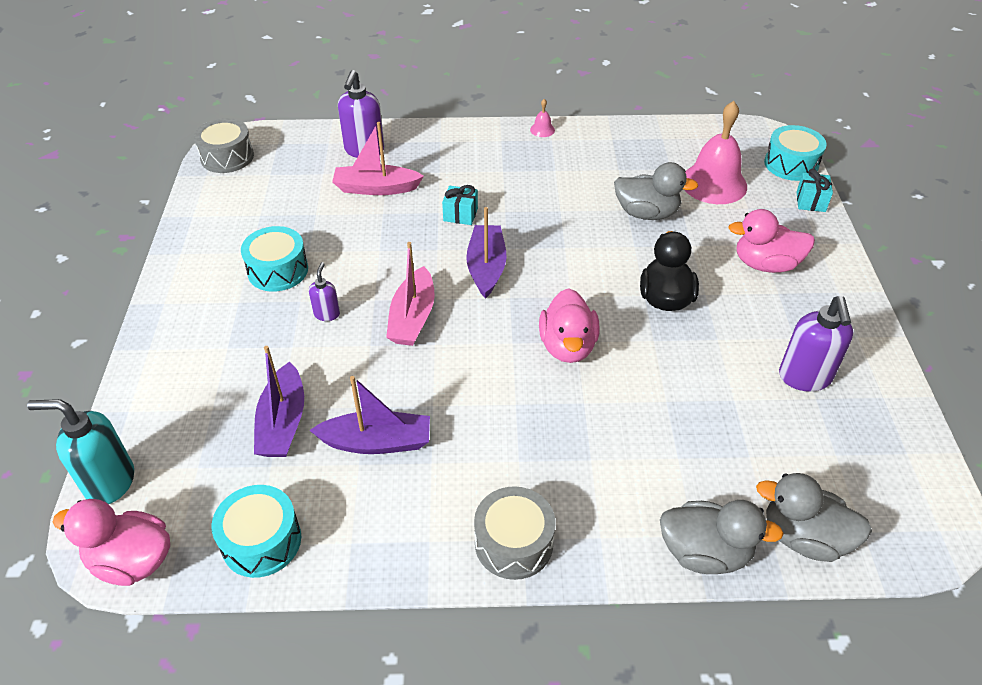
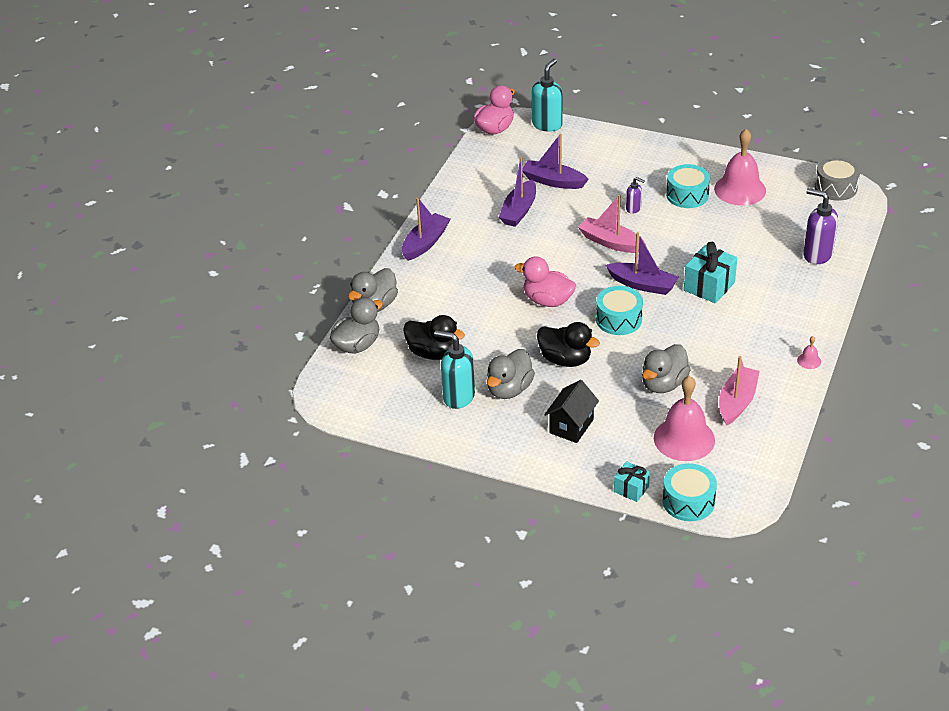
camera: 115 degrees right, 5 degrees down
turquoise drum [212,485,301,578] -> turquoise drum moved to [596,286,643,335]
pink boat [332,122,424,195] -> pink boat moved to [719,356,760,426]
turquoise gift [442,185,478,225] -> turquoise gift [684,242,737,303], size x1.68
grey drum [474,486,556,580] -> purple boat [402,198,450,261]
pink duck [728,209,815,273] -> black house [544,380,599,443]
purple soap dispenser [779,296,853,392] -> turquoise soap dispenser [434,330,475,409]
none -> black duck [403,315,465,360]
none -> grey duck [487,349,535,399]
none -> pink bell [714,129,766,205]

